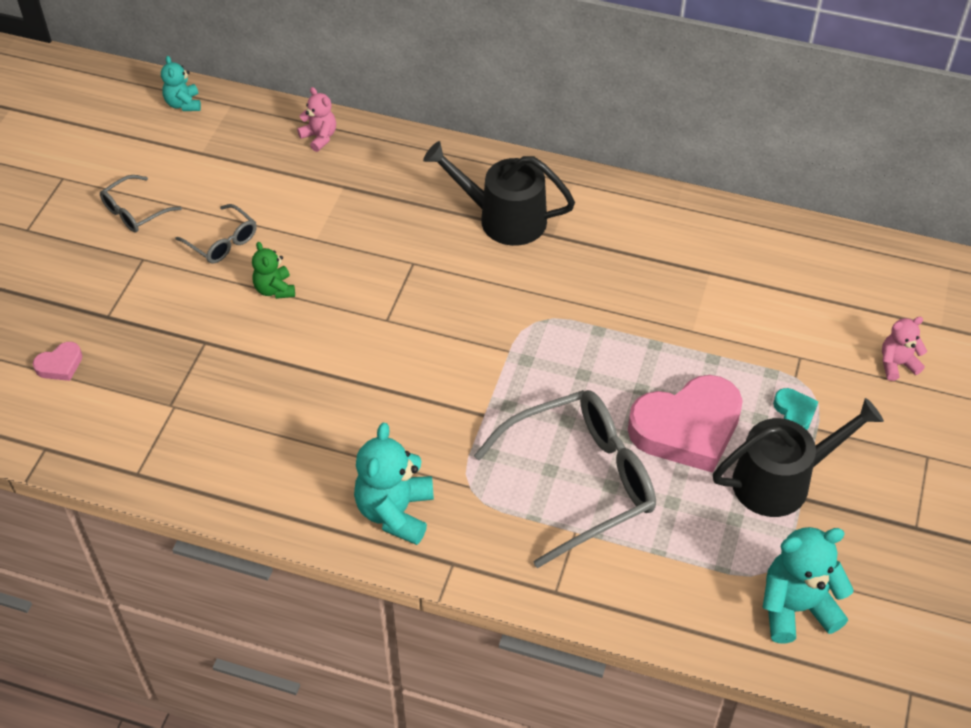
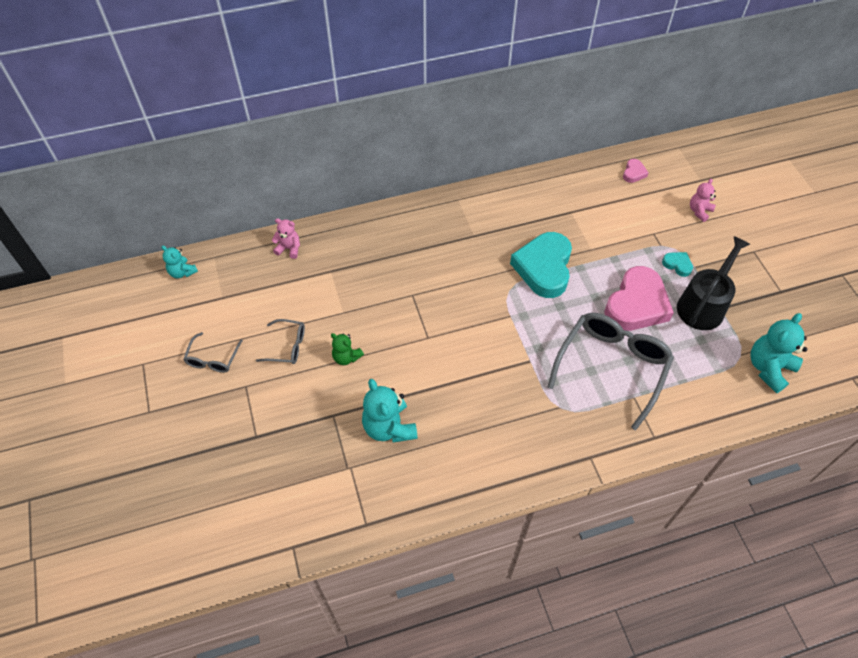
camera: 35 degrees left, 5 degrees up
pink heart [33,342,82,381] -> pink heart moved to [623,159,649,183]
turquoise teddy bear [354,423,434,545] -> turquoise teddy bear moved to [362,379,418,443]
black watering can [423,141,575,246] -> none
none -> turquoise heart [510,232,572,298]

